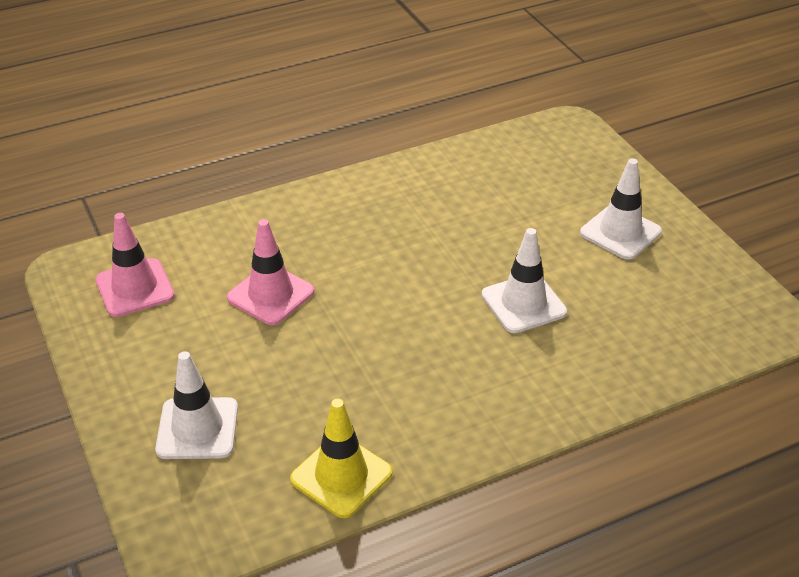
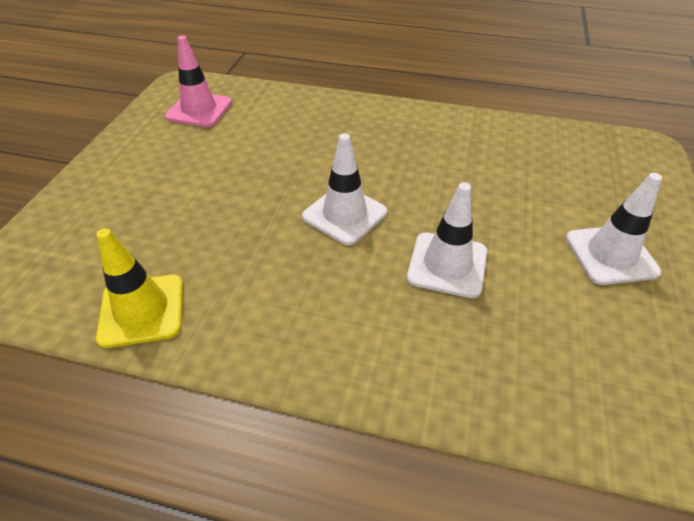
camera: 40 degrees right, 5 degrees up
white traffic cone [155,351,238,459] -> white traffic cone moved to [302,133,387,245]
pink traffic cone [227,219,314,325] -> none

